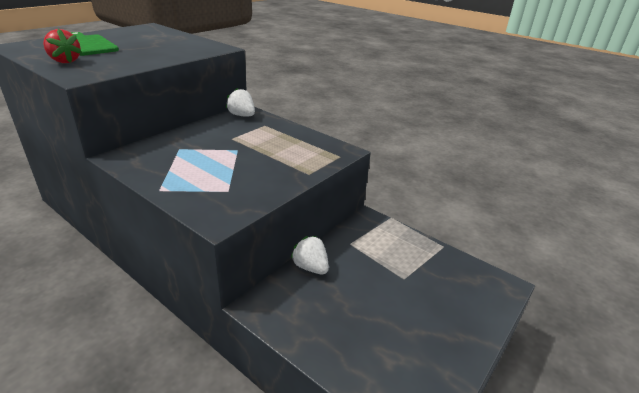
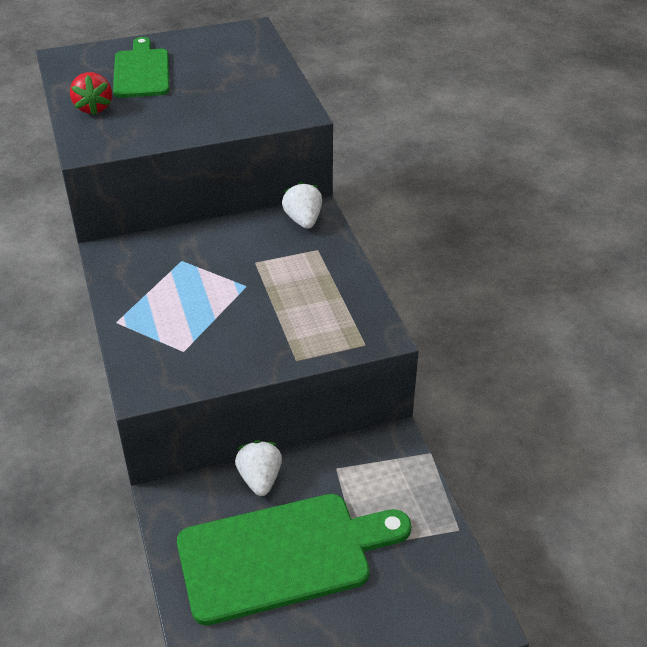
camera: 35 degrees right, 10 degrees up
none -> green cutting board [177,494,411,626]

